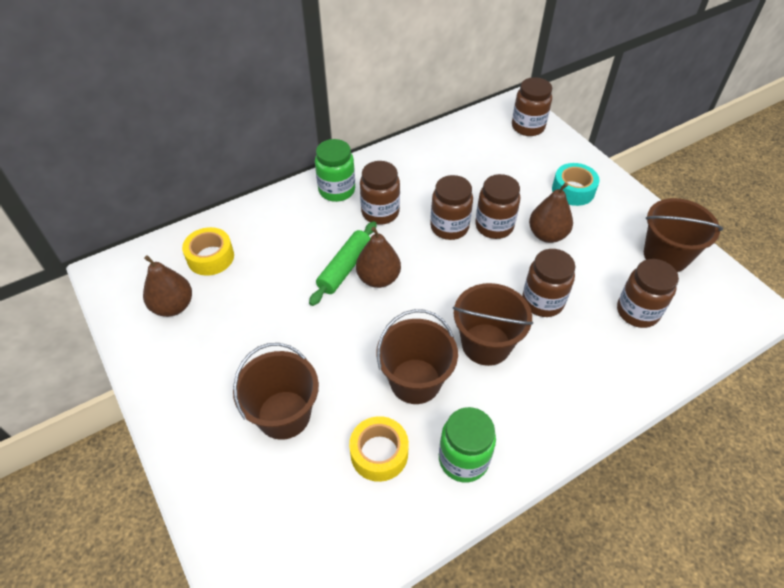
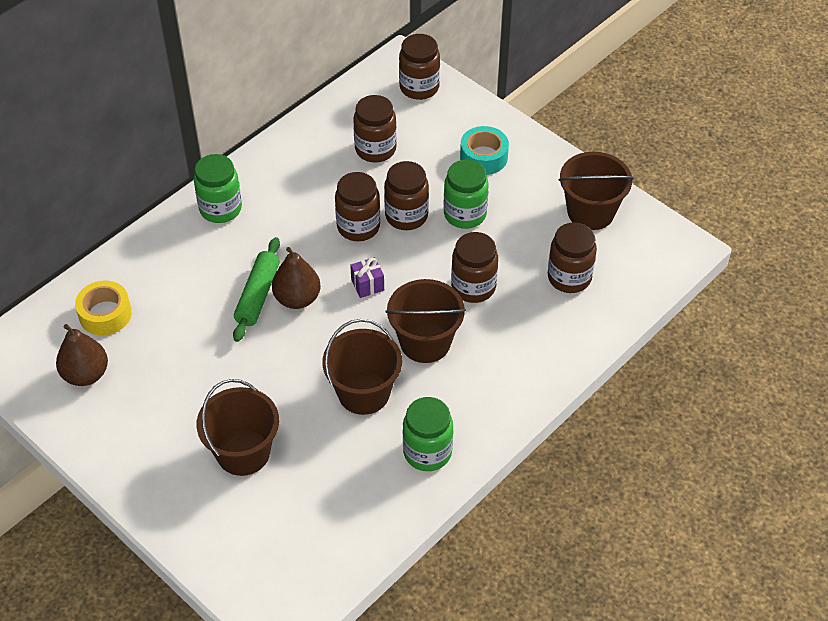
camera: 15 degrees left, 0 degrees up
yellow tape [349,416,409,482] -> none
brown jar [360,161,400,225] -> brown jar moved to [353,95,397,163]
brown pear [529,183,573,243] -> green jar [444,159,489,229]
none -> purple gift [350,257,384,298]

